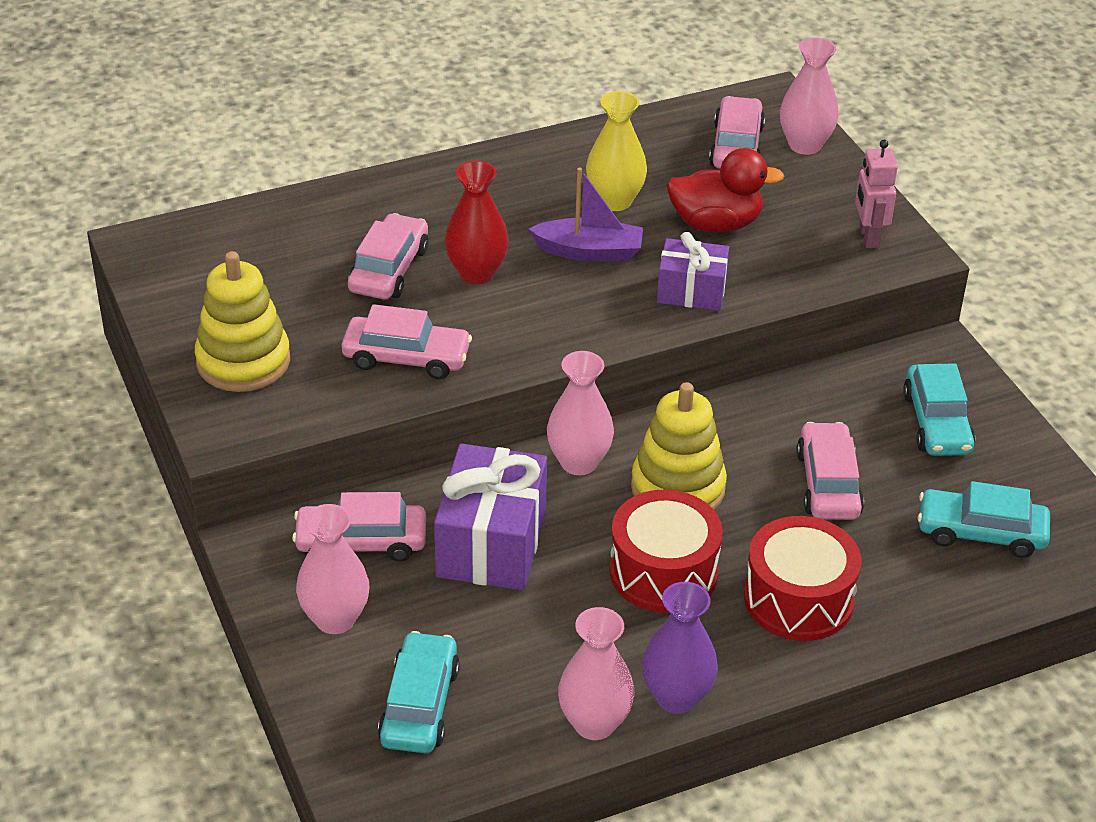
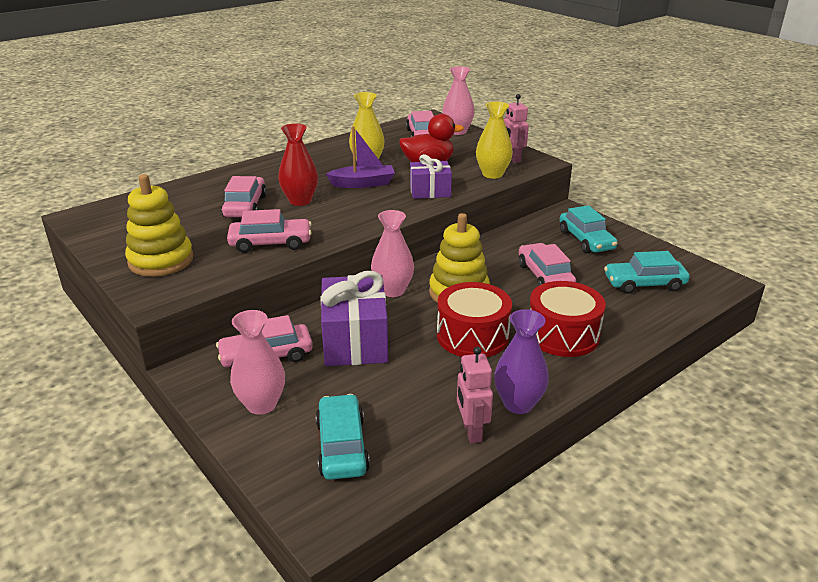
camera: 15 degrees left, 10 degrees down
pink vase [558,607,635,740] -> pink robot [457,347,493,443]
none -> yellow vase [476,102,513,179]

